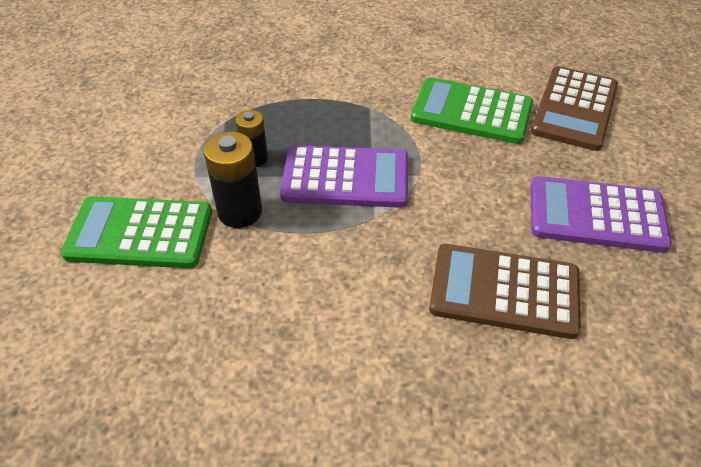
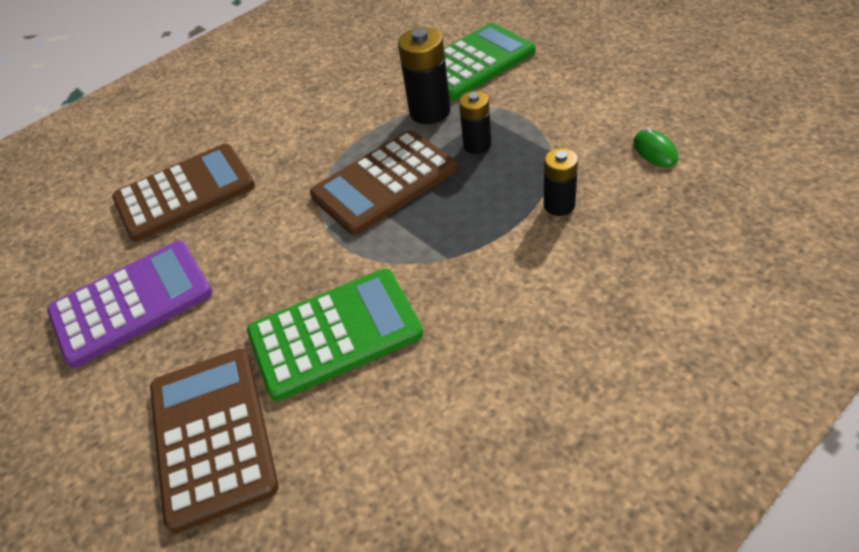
camera: 145 degrees right, 0 degrees up
purple calculator [280,145,408,208] -> brown calculator [310,130,457,235]
none -> black battery [544,148,578,216]
none -> green mouse [633,128,678,167]

